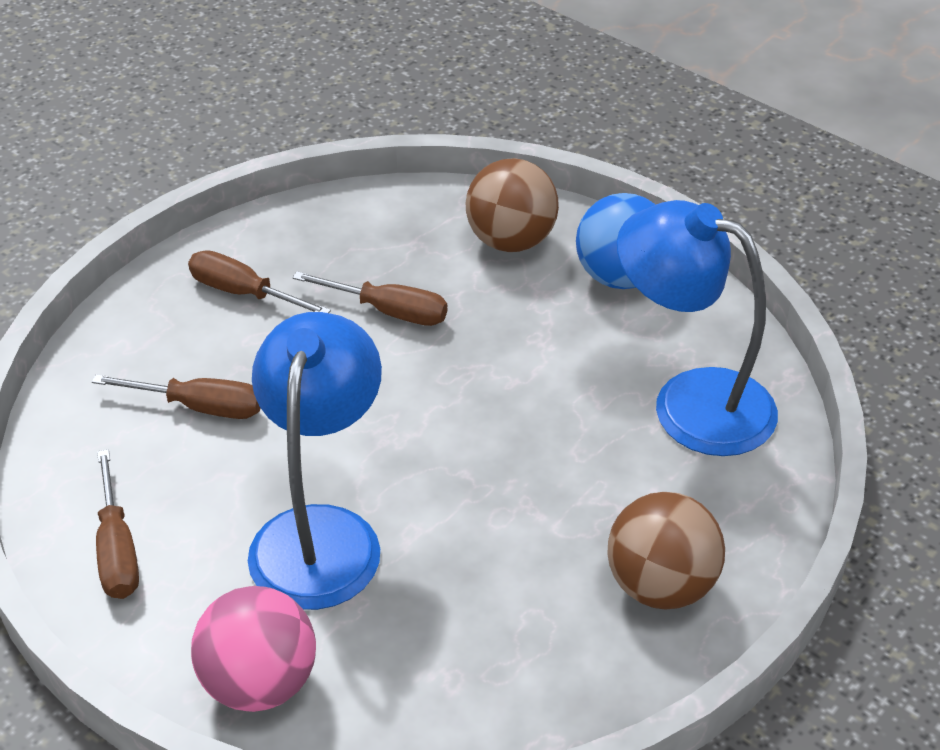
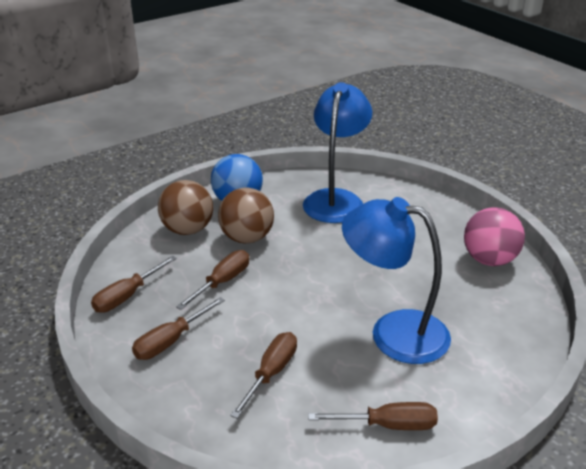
camera: 75 degrees left, 10 degrees down
pink ball [191,586,316,712] -> pink ball moved to [464,207,525,266]
brown ball [607,492,725,610] -> brown ball moved to [218,188,274,244]
blue lamp [617,200,778,456] -> blue lamp turned 150 degrees clockwise [303,82,372,223]
none -> brown screwdriver [91,256,177,313]

